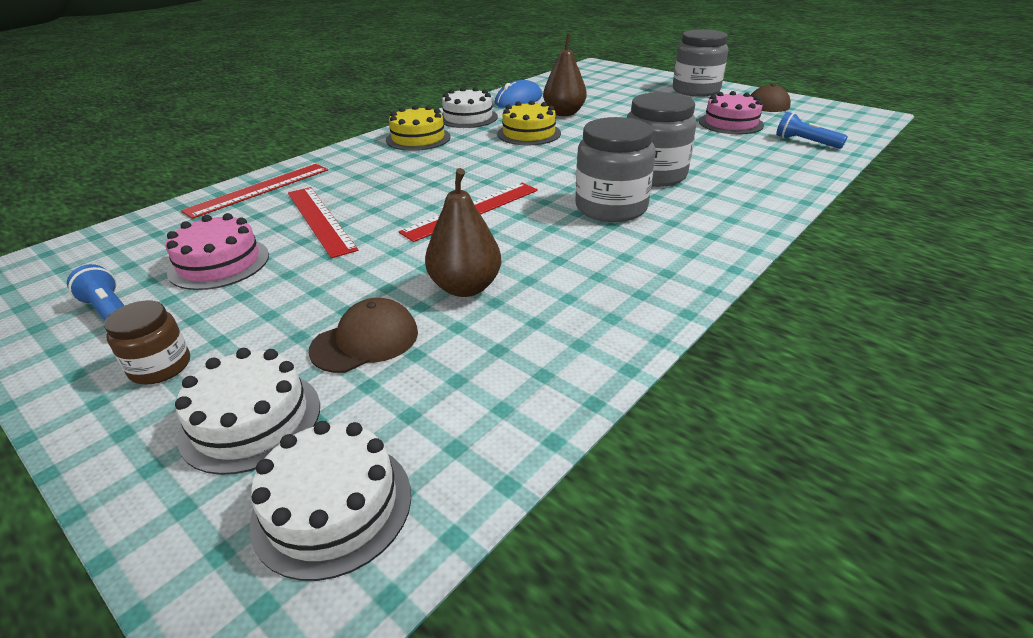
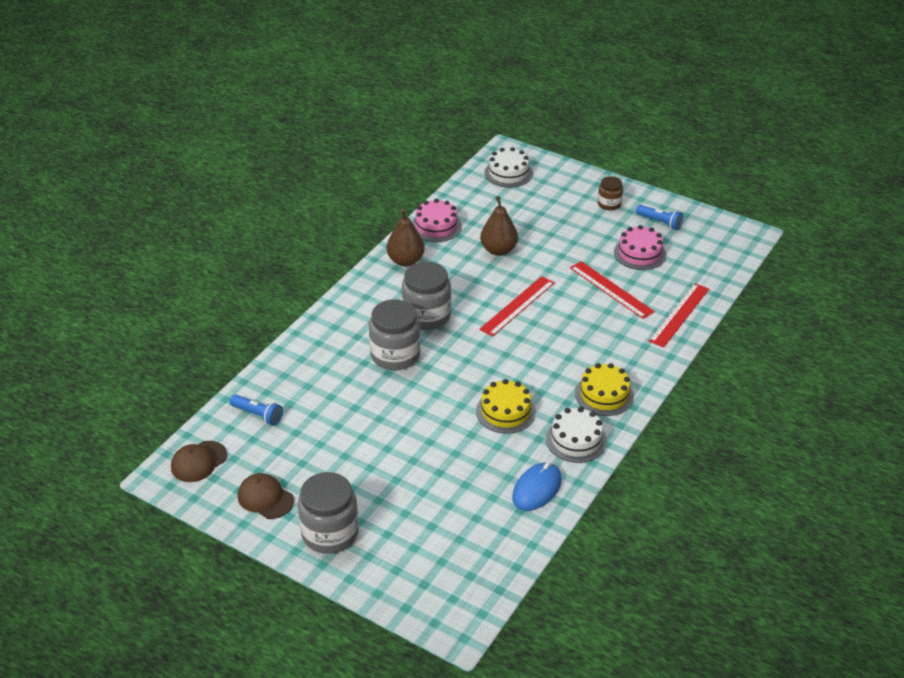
camera: 170 degrees right, 5 degrees up
white cake [175,348,320,475] -> none
brown cap [308,298,418,373] -> brown cap moved to [171,441,227,482]
brown pear [543,34,587,116] -> brown pear moved to [387,209,425,266]
pink cake [699,91,764,134] -> pink cake moved to [412,199,462,242]

